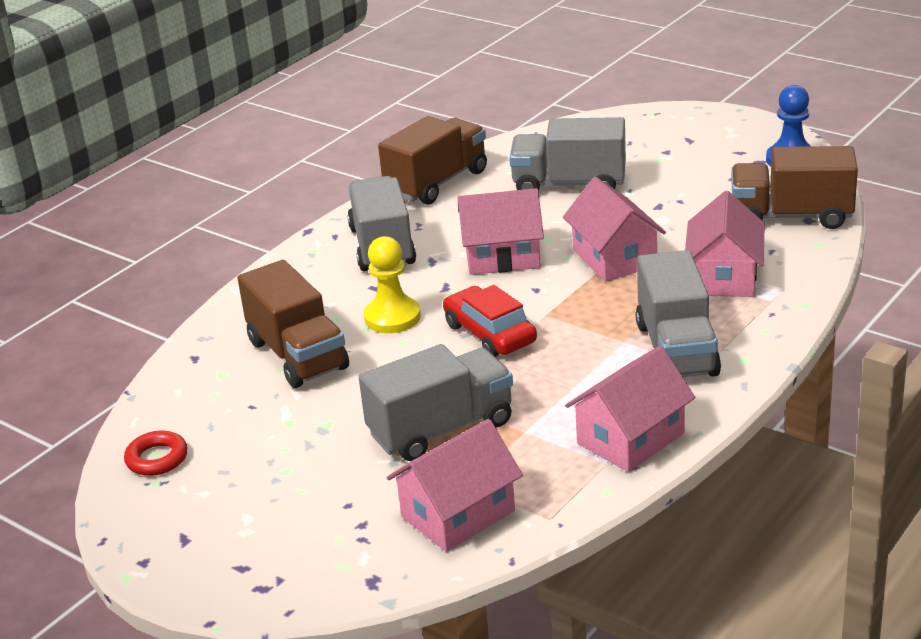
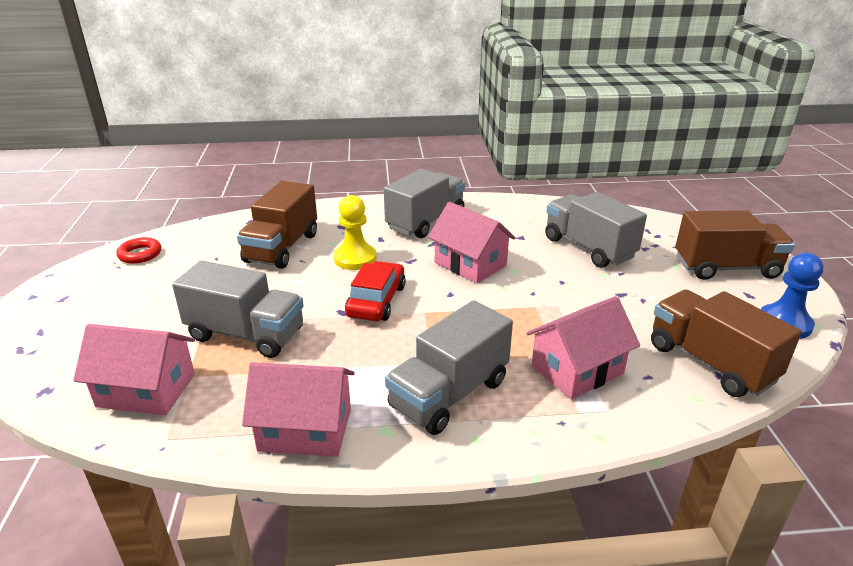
camera: 45 degrees right, 0 degrees up
brown truck [378,116,487,204] -> brown truck moved to [675,210,795,280]
pink house [563,177,666,281] -> none

